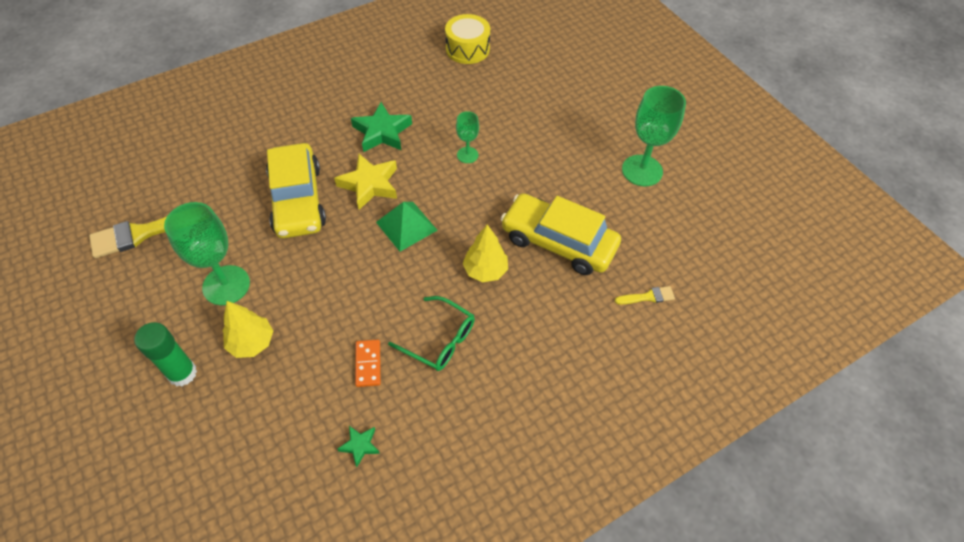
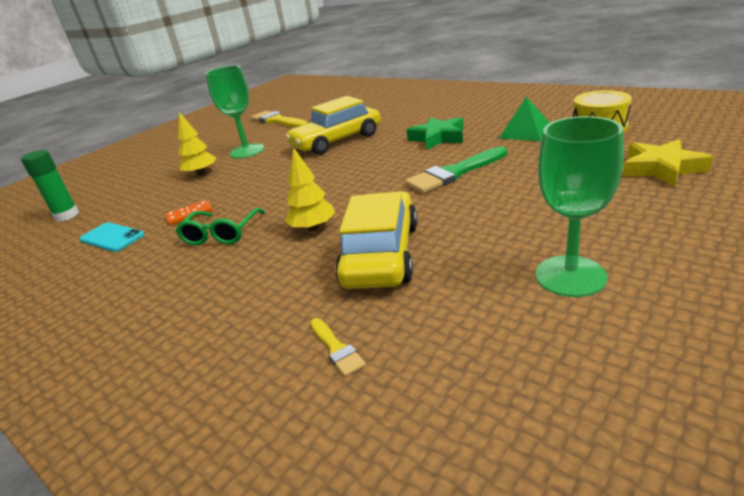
camera: 75 degrees right, 25 degrees down
green glue stick [134,322,197,386] -> green glue stick moved to [21,150,79,222]
yellow star [334,154,397,210] -> yellow star moved to [623,139,713,187]
green star [337,426,380,467] -> turquoise phone [80,222,144,252]
green pyramid [376,202,438,252] -> green pyramid moved to [499,97,550,141]
green goblet [456,111,479,163] -> green brush [405,146,507,193]

